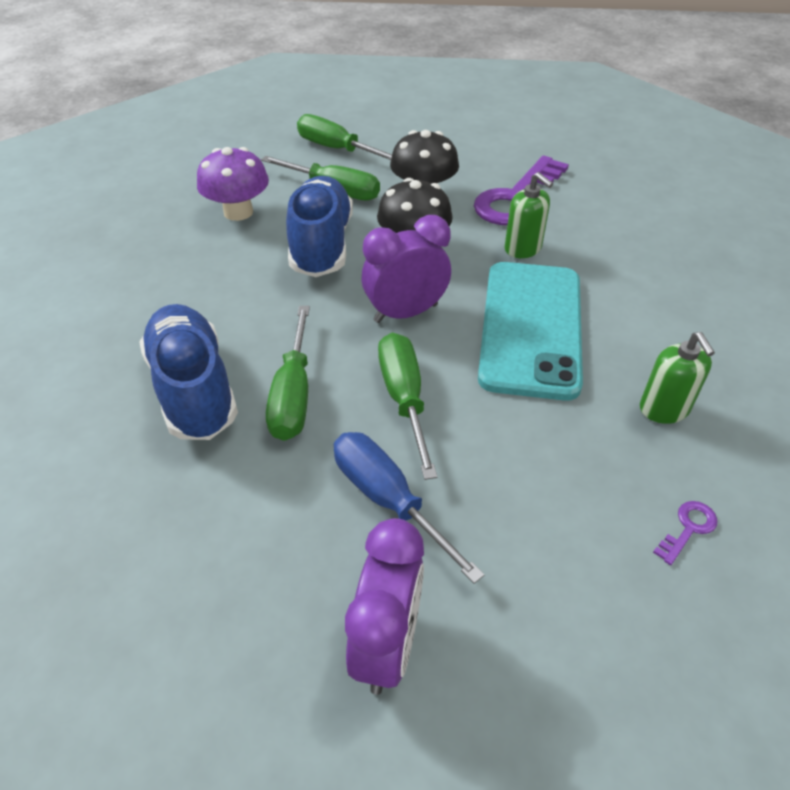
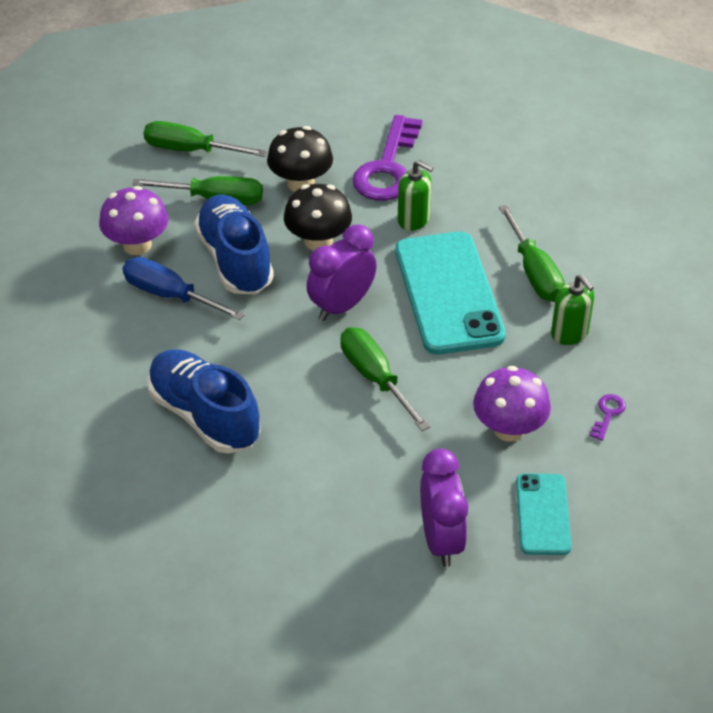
camera: 20 degrees left, 0 degrees up
green screwdriver [266,306,310,441] -> green screwdriver moved to [499,205,565,302]
blue screwdriver [334,432,485,584] -> blue screwdriver moved to [122,257,245,320]
none -> purple mushroom [473,366,551,442]
none -> turquoise phone [516,473,572,555]

